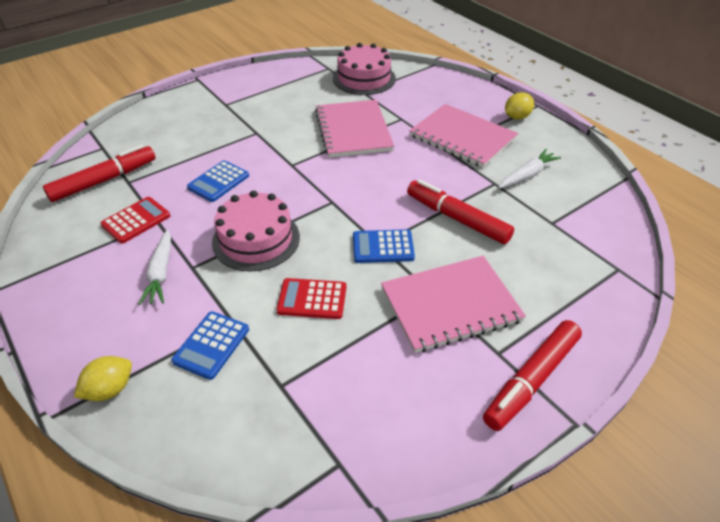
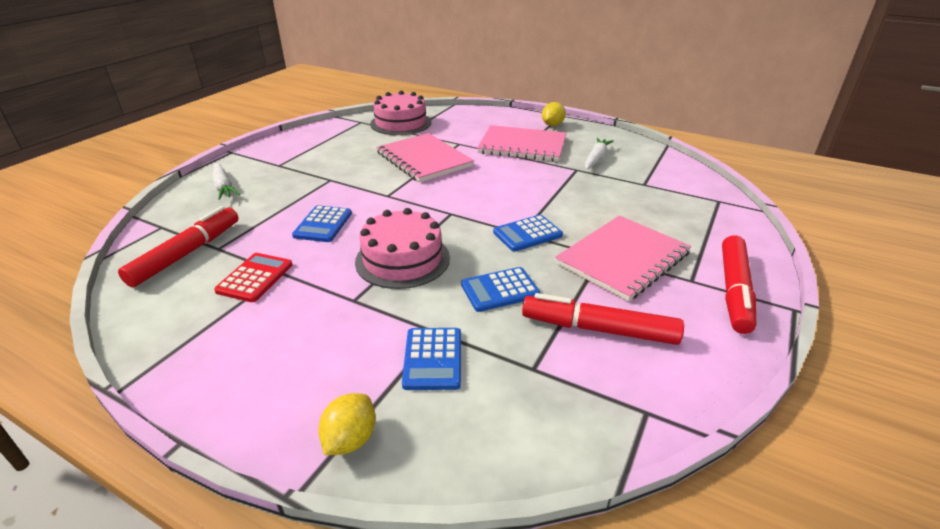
camera: 25 degrees left, 10 degrees down
white carrot [138,229,171,305] -> white carrot moved to [213,163,240,200]
red calculator [276,278,346,319] -> blue calculator [461,267,540,312]
red marker [407,179,514,244] -> red marker moved to [522,293,684,345]

